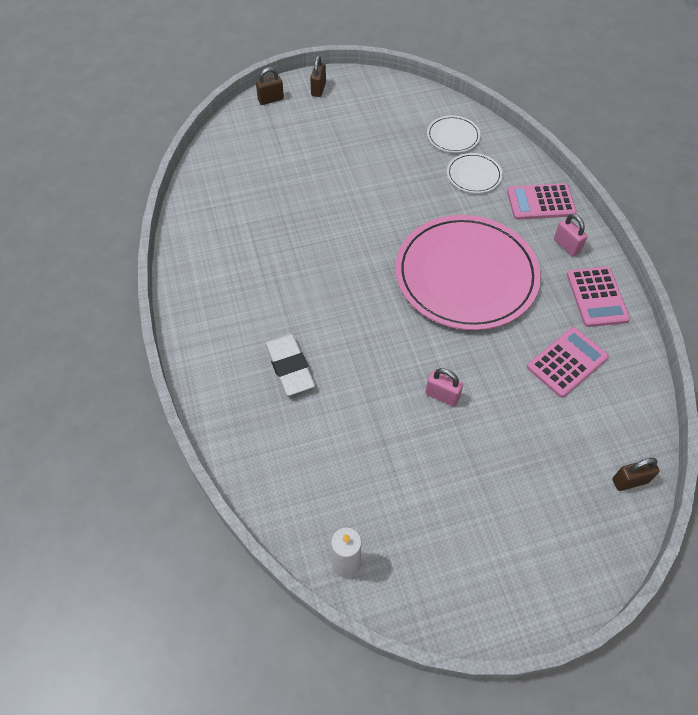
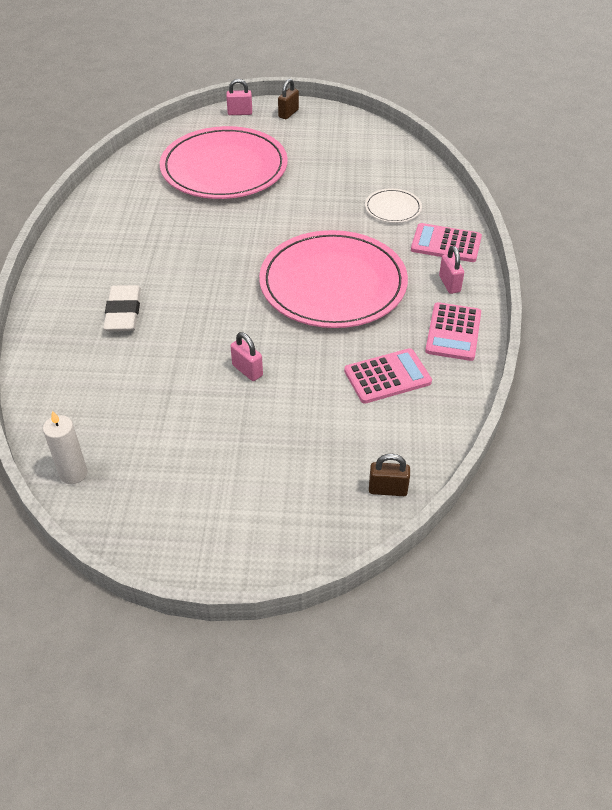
camera: 20 degrees right, 10 degrees down
brown padlock [256,67,284,105] -> pink padlock [226,79,252,115]
white plate [427,115,480,153] -> none
none -> pink plate [160,126,288,199]

